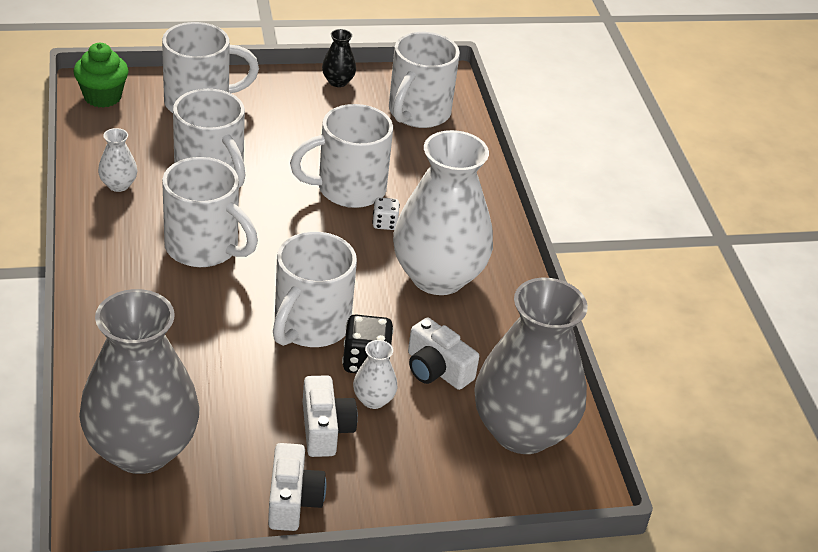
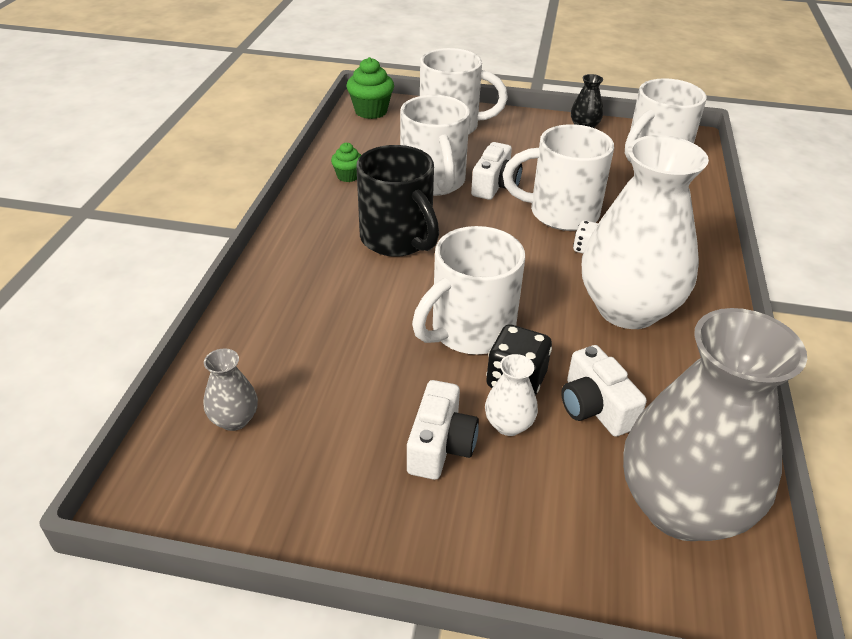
camera: 25 degrees right, 0 degrees up
grey vase [79,289,200,474] -> grey vase [204,348,258,431], size x0.41
white vase [98,128,138,192] -> green cupcake [331,142,361,182]
white mug [162,157,258,267] -> black mug [356,145,439,257]
white camera [268,443,326,531] -> white camera moved to [471,142,522,200]

